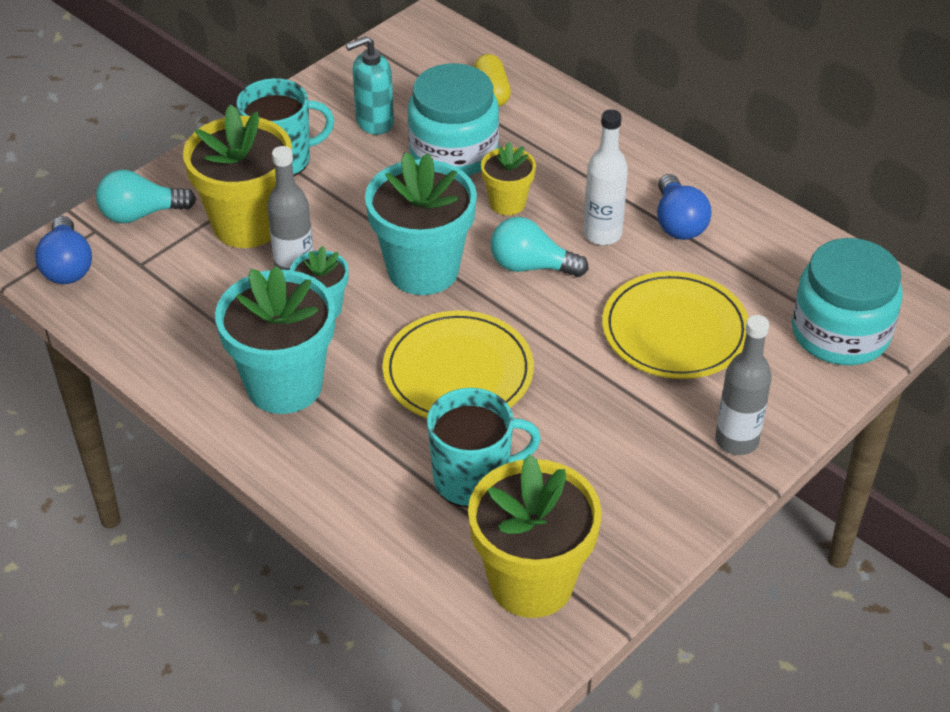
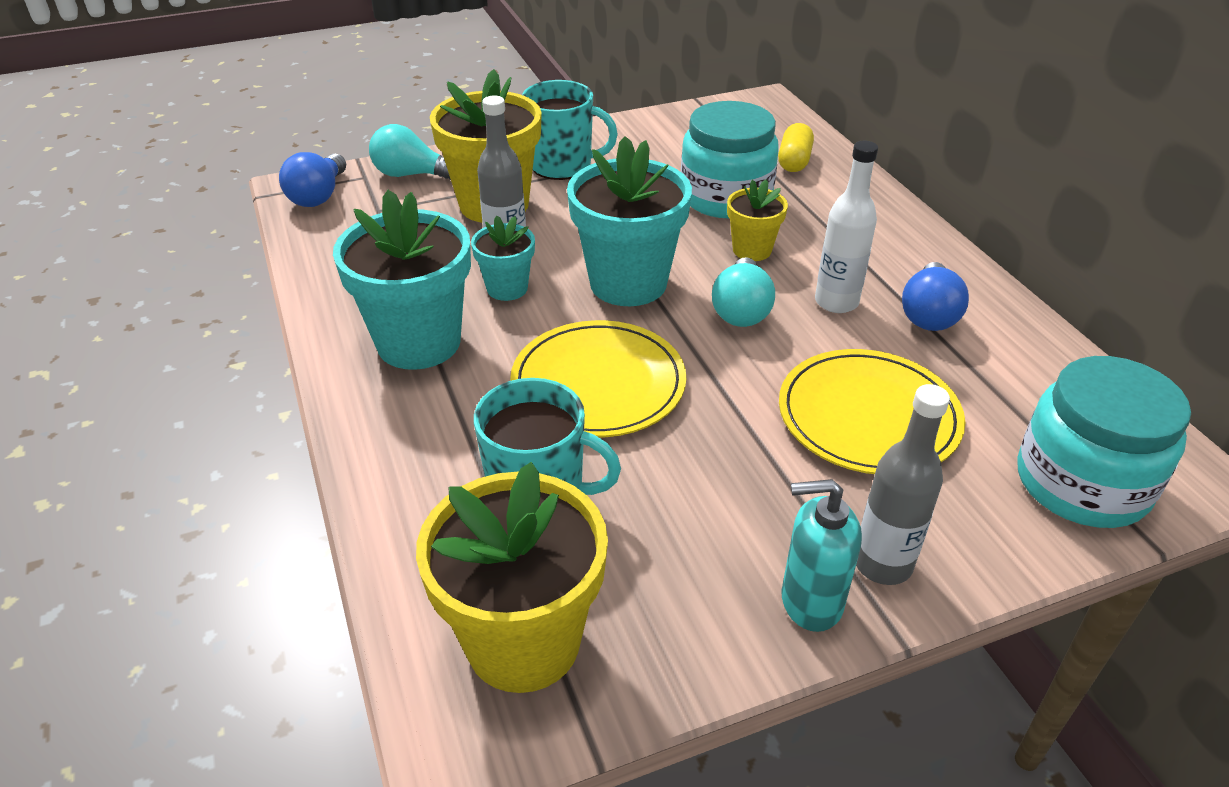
camera: 25 degrees right, 5 degrees down
turquoise soap dispenser [346,36,394,135] -> turquoise soap dispenser moved to [781,479,862,632]
turquoise light bulb [490,217,589,277] -> turquoise light bulb turned 120 degrees counterclockwise [712,257,775,327]

